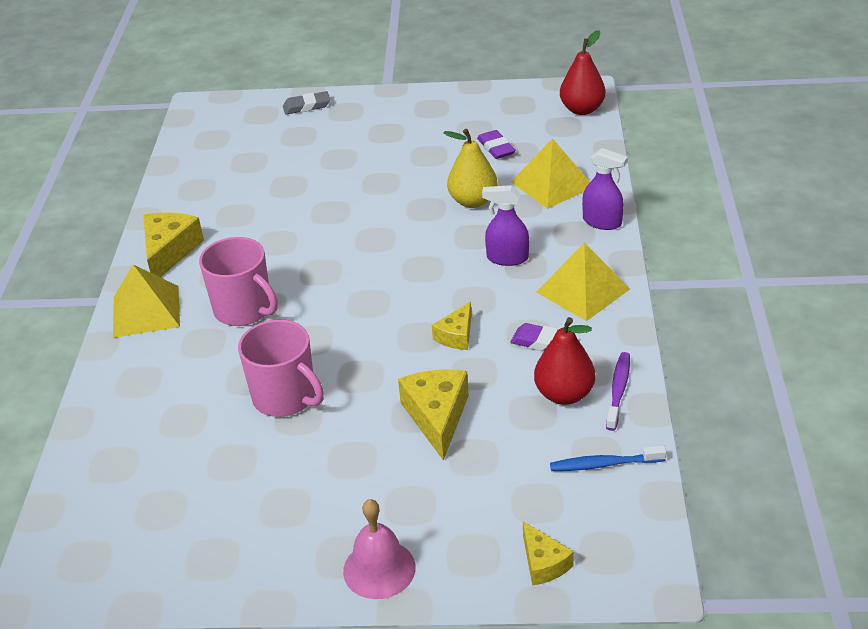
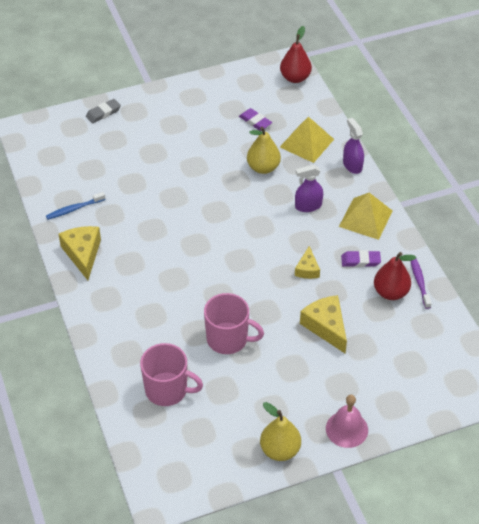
camera: 25 degrees left, 10 degrees up
yellow pyramid [113,265,180,338] -> none
pink mug [199,237,278,326] -> pink mug moved to [140,343,203,406]
yellow cheese [523,521,574,586] -> none
blue toothbrush [550,445,666,471] -> blue toothbrush moved to [46,192,106,220]
purple spray bottle [582,148,628,230] -> purple spray bottle turned 120 degrees counterclockwise [343,118,364,174]
none -> yellow pear [260,402,301,461]

